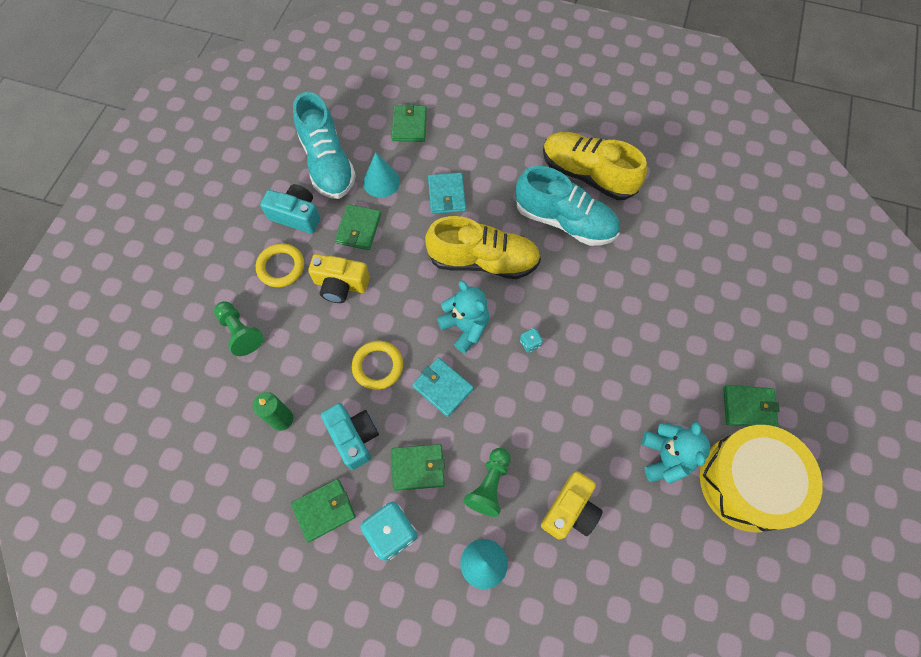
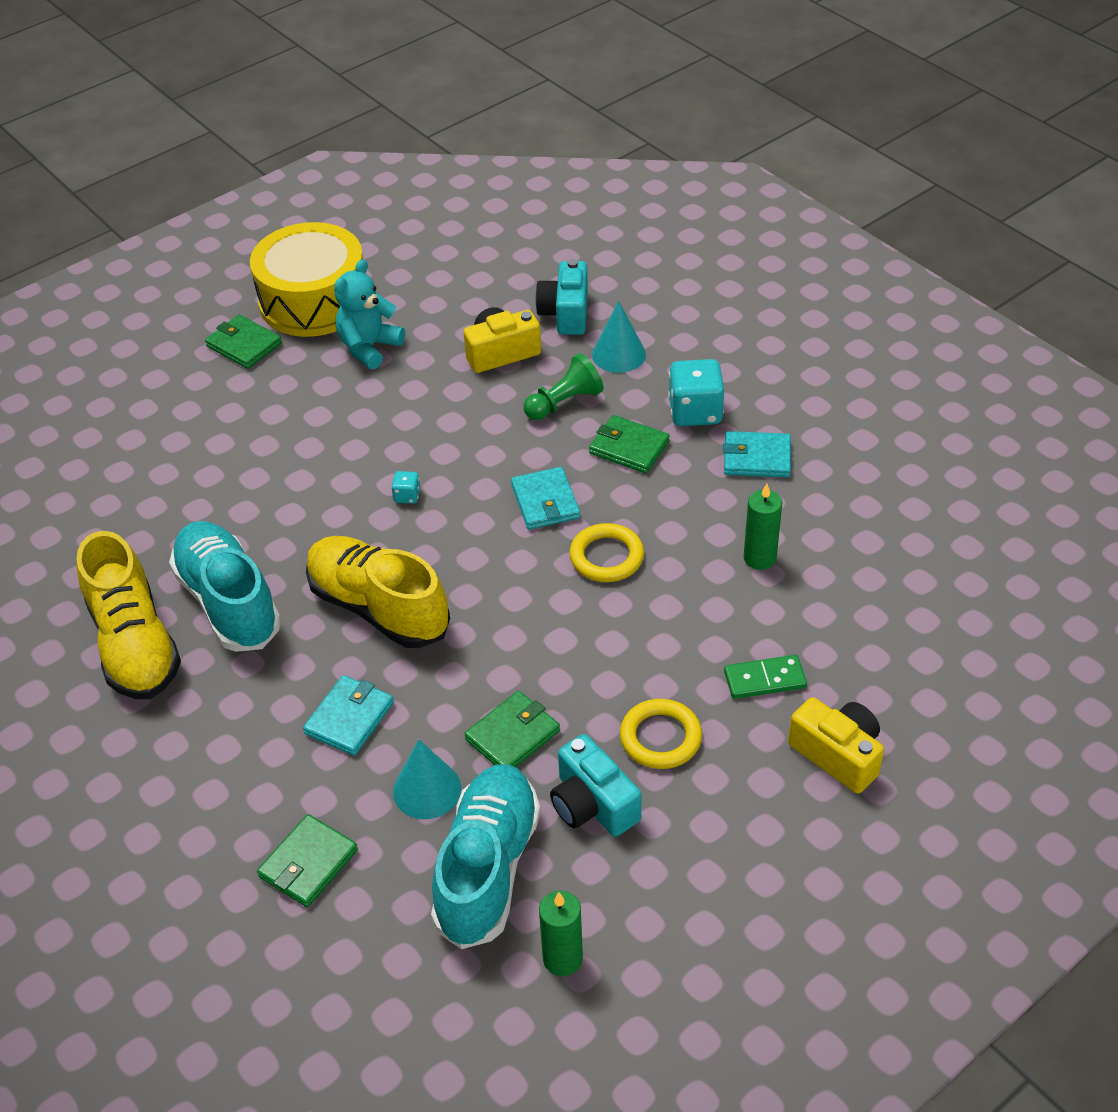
camera: 145 degrees left, 20 degrees down
green pawn [214,301,263,356] -> green domino [724,655,807,699]
green wallet [291,479,356,542] -> turquoise wallet [723,431,791,478]
yellow camera [308,254,370,303] -> yellow camera moved to [788,697,884,793]
turquoise camera [321,403,379,470] -> turquoise camera moved to [535,259,588,335]
turquoise teddy bear [437,280,489,353] -> none
none -> green candle [539,891,583,976]

